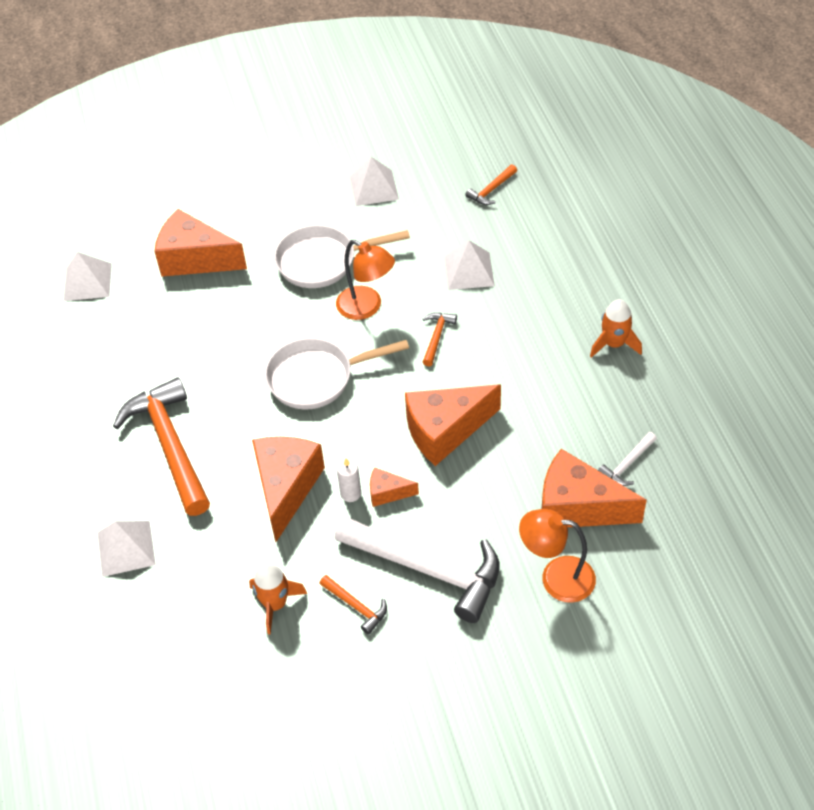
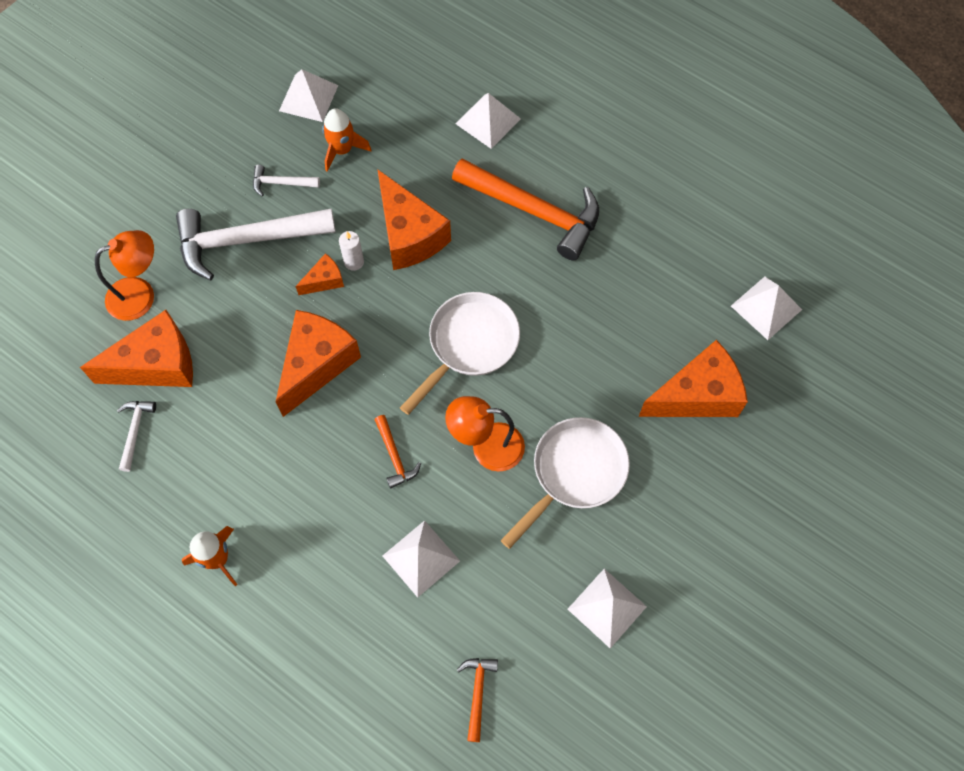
camera: 140 degrees right, 15 degrees up
orange hammer [319,575,387,635] -> white hammer [253,165,320,196]
none -> white pyramid [279,69,338,122]

